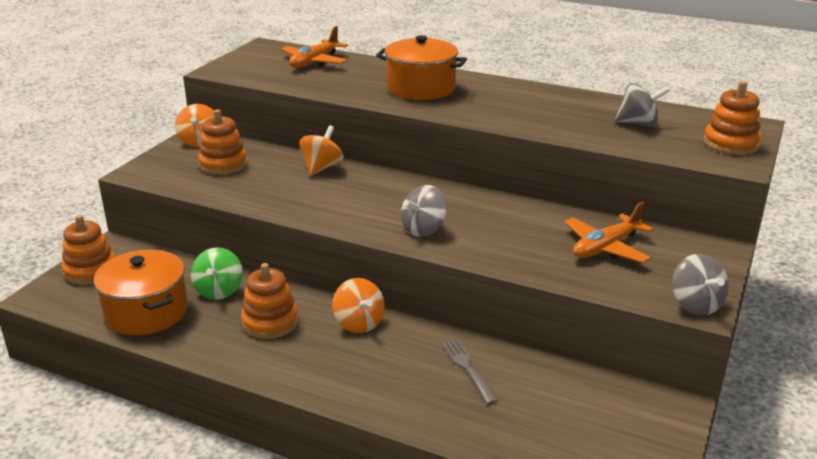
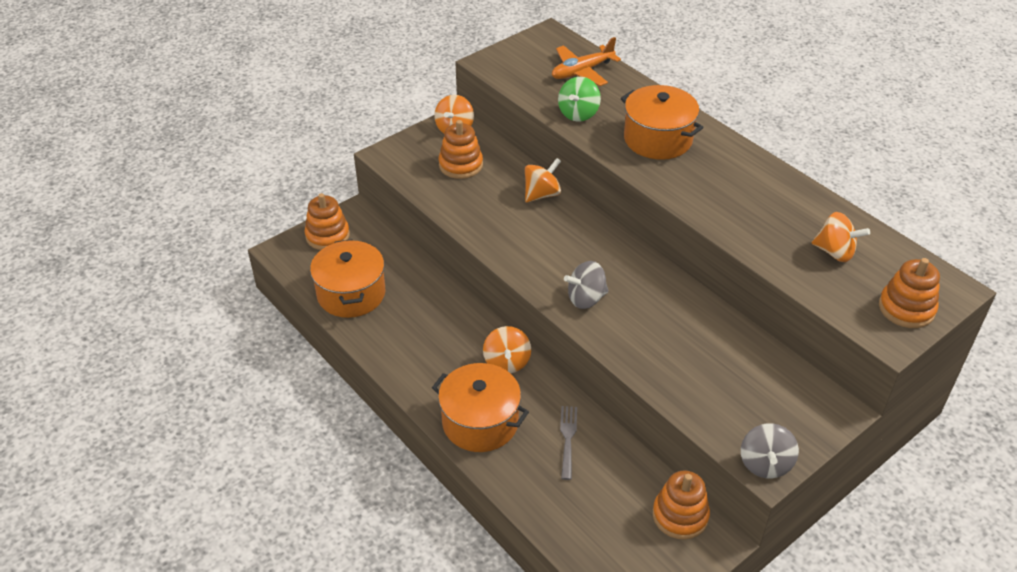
camera: 25 degrees right, 15 degrees up
green spinning top [191,247,243,300] -> green spinning top moved to [558,77,601,122]
orange stacking toy [241,263,298,339] -> orange stacking toy moved to [653,471,710,540]
orange plane [564,202,654,263] -> none
grey spinning top [615,83,670,127] -> orange spinning top [812,212,870,262]
none -> orange pot [432,363,529,452]

